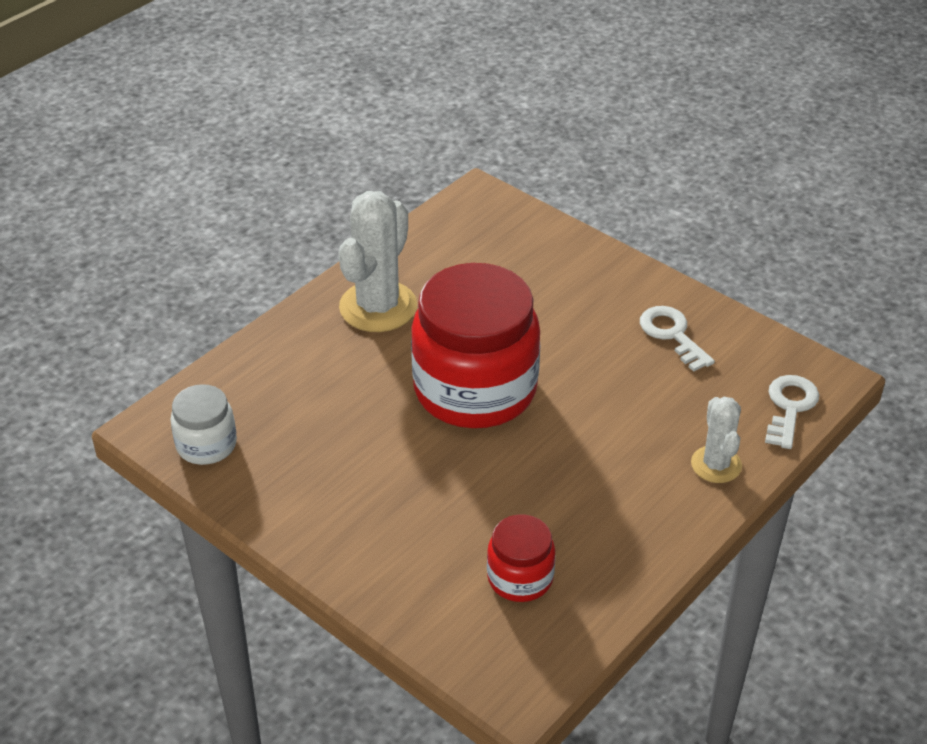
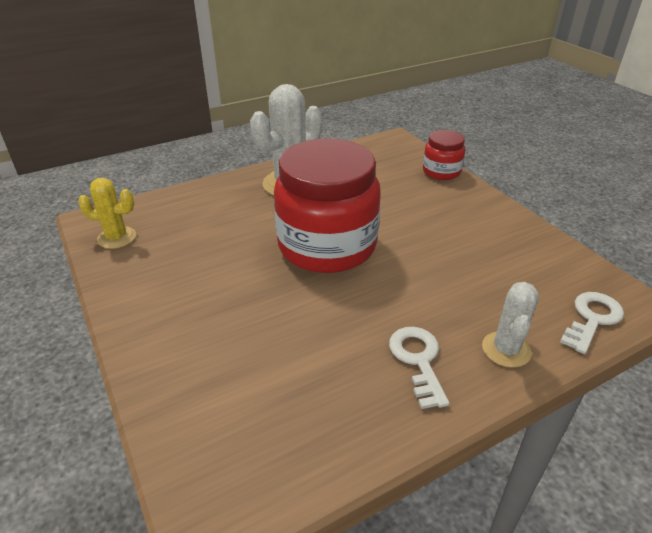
camera: 20 degrees right, 5 degrees down
white jar [170,384,237,465] -> yellow cactus [78,177,136,249]
red jar [487,514,555,602] -> red jar moved to [423,130,465,180]
white key [640,306,715,372] -> white key moved to [389,327,450,409]

